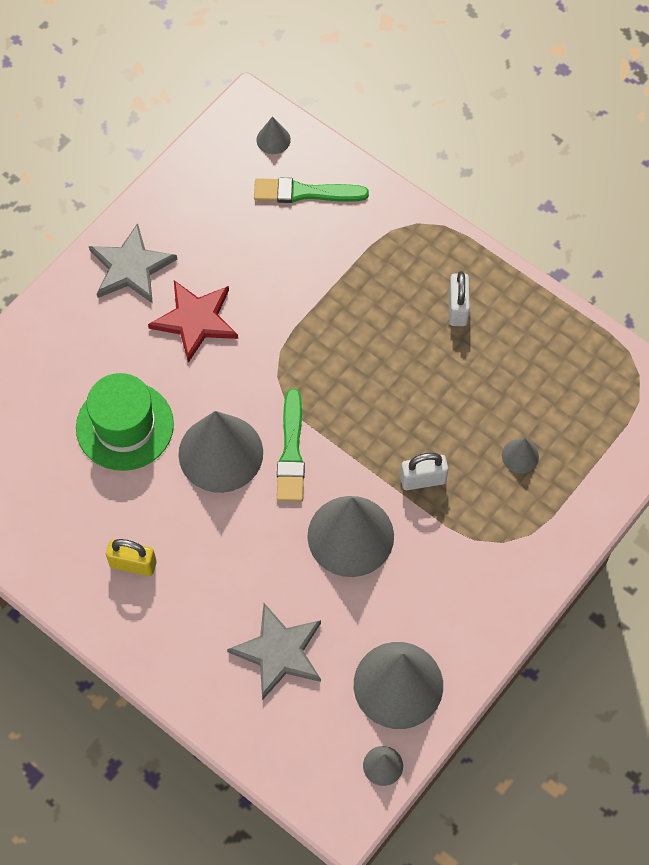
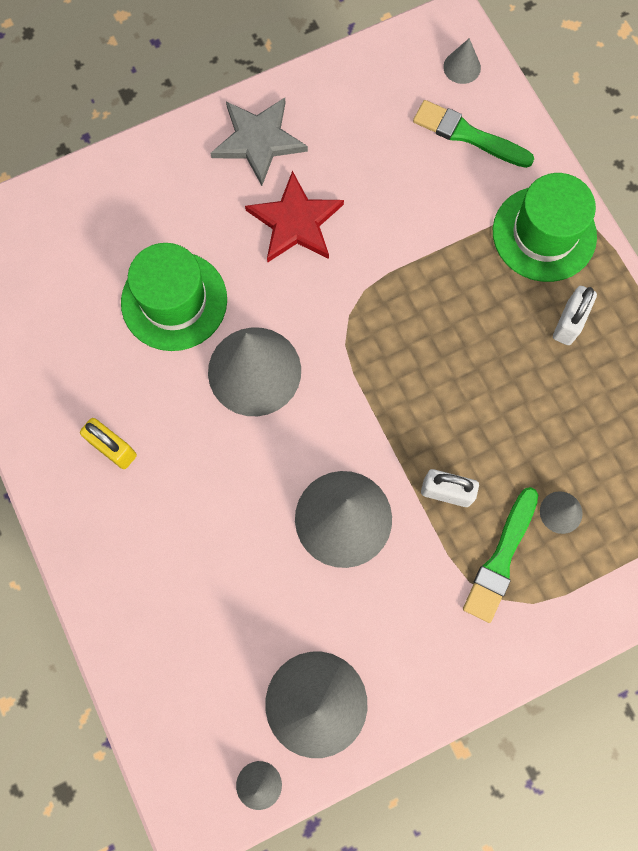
camera: 25 degrees right, 10 degrees up
grey star [227,603,321,700] -> none
green brush [277,389,305,502] -> green brush moved to [463,487,538,623]
none -> green hat [493,173,597,282]

